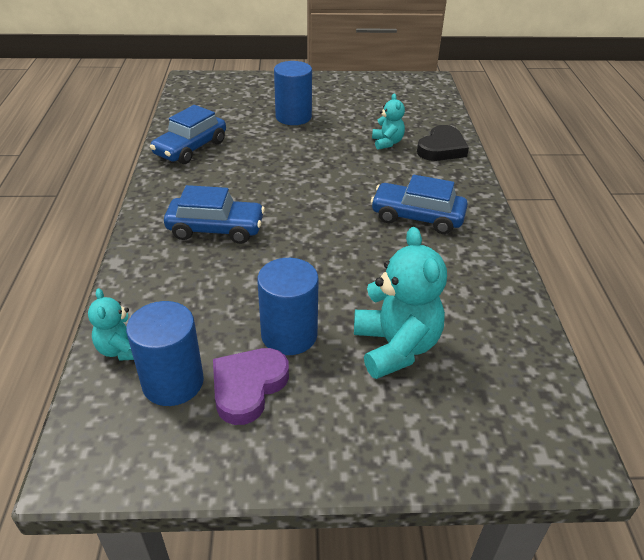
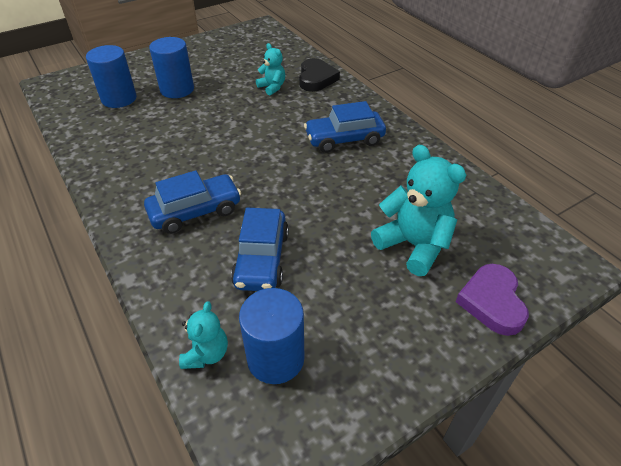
camera: 30 degrees left, 5 degrees up
turquoise teddy bear [88,288,134,361] -> turquoise teddy bear turned 120 degrees counterclockwise [179,301,228,369]
blue car [150,105,226,164] -> blue car moved to [231,208,289,291]
purple heart [213,348,289,425] -> purple heart moved to [456,264,529,336]
blue cylinder [257,258,319,355] -> blue cylinder moved to [86,45,137,108]

